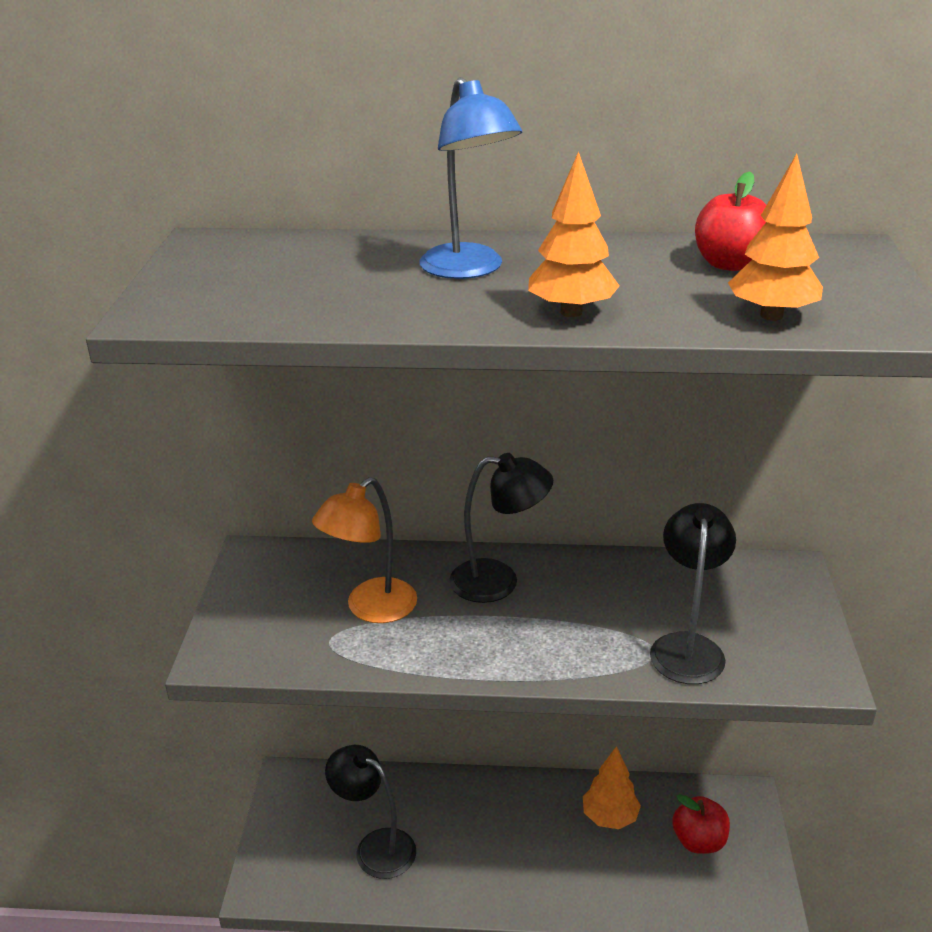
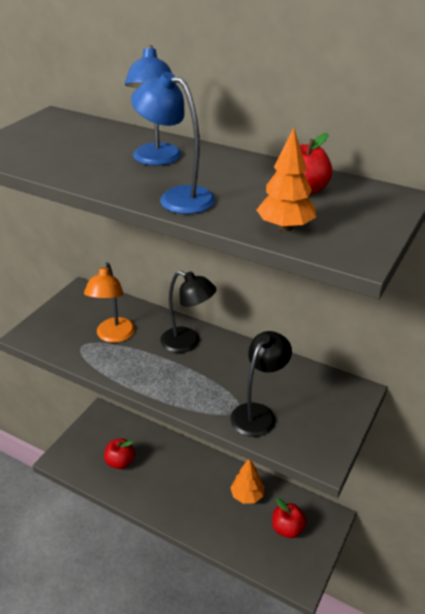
camera: 25 degrees right, 5 degrees up
orange lamp [312,477,417,623] -> orange lamp turned 60 degrees counterclockwise [84,262,135,343]
black lamp [325,745,416,879] -> red apple [104,438,135,469]
orange tree [528,151,620,317] -> blue lamp [131,72,215,214]

